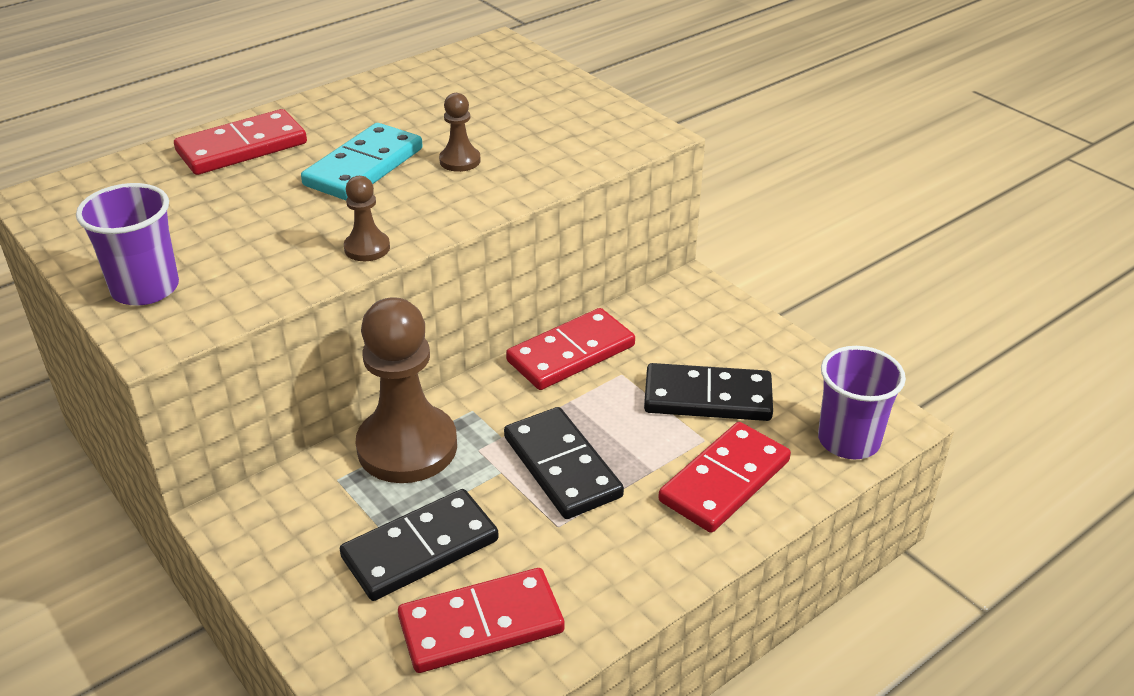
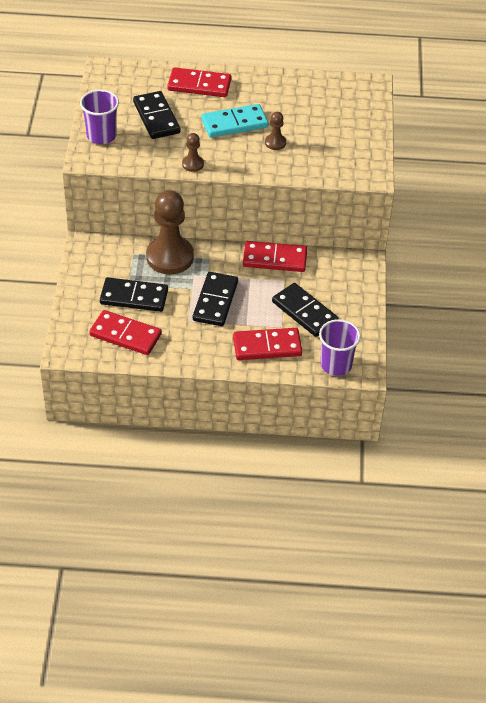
camera: 40 degrees right, 10 degrees up
none -> black domino [133,91,180,139]

